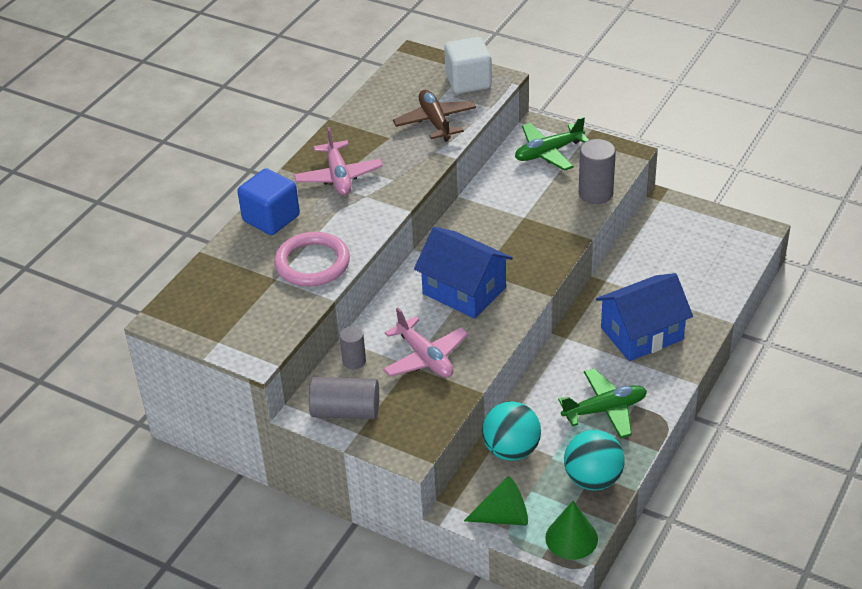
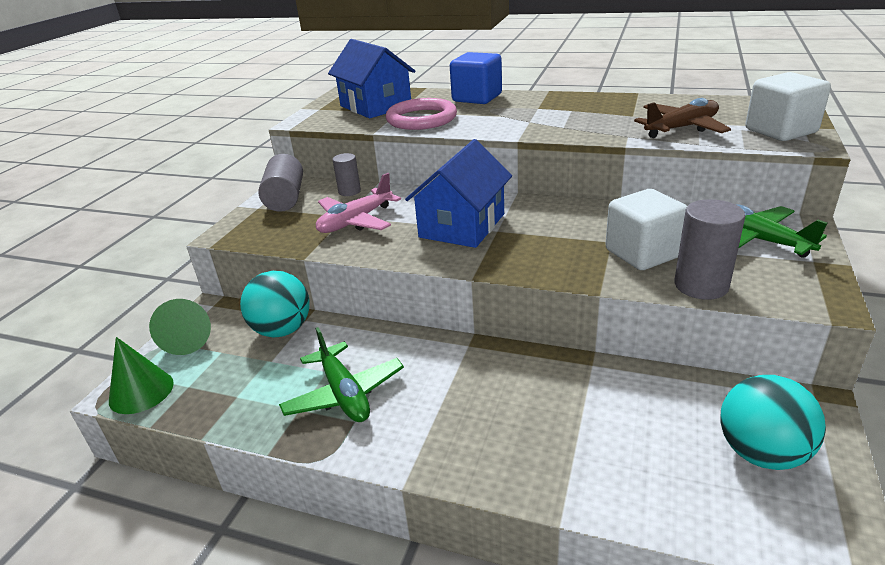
camera: 80 degrees right, 10 degrees down
pink plane [294,127,383,195] -> none
turquoise ball [564,430,625,491] -> turquoise ball moved to [720,375,826,470]
blue house [596,273,693,361] -> blue house moved to [328,39,415,118]
none -> white cube [605,189,687,270]

